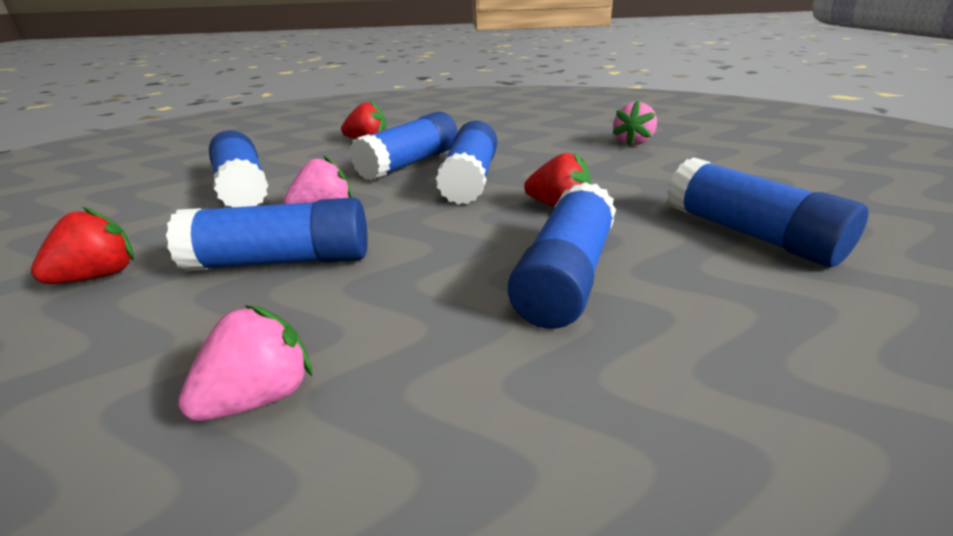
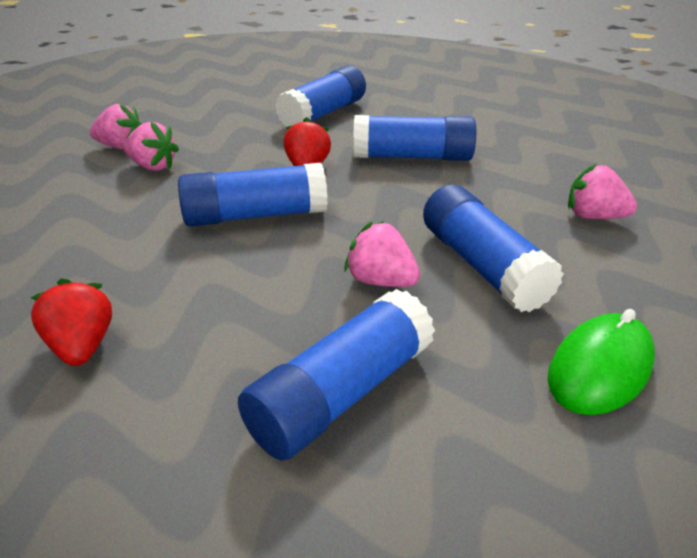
camera: 110 degrees left, 5 degrees up
red strawberry [31,207,134,284] -> green mouse [547,309,655,415]
blue glue stick [349,112,458,181] -> none
none -> pink strawberry [124,122,179,171]

